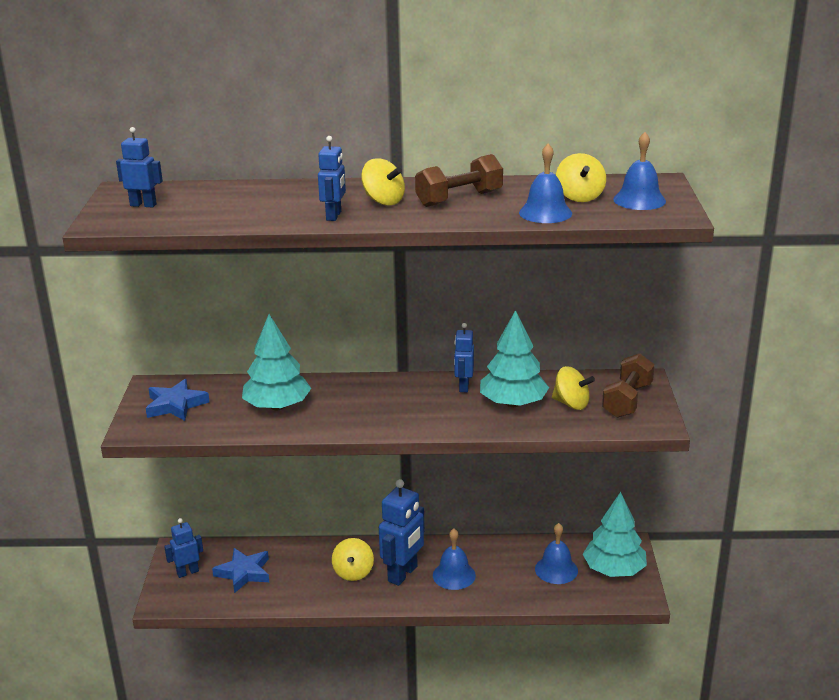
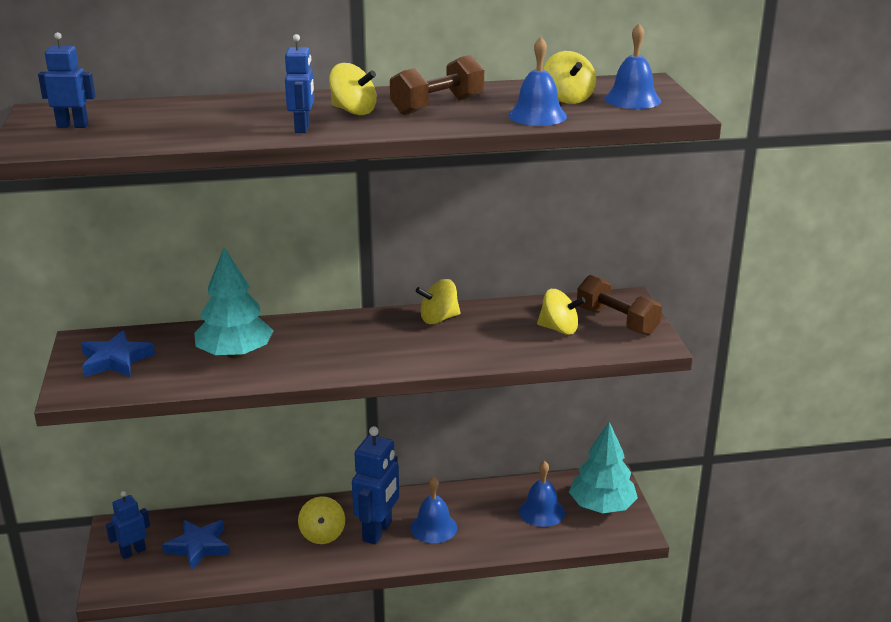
camera: 10 degrees left, 0 degrees up
blue robot [454,323,474,392] -> yellow spinning top [416,279,460,324]
turquoise tree [480,310,549,407] -> none
brown dumbbell [602,354,655,418] -> brown dumbbell turned 60 degrees counterclockwise [577,275,662,336]

